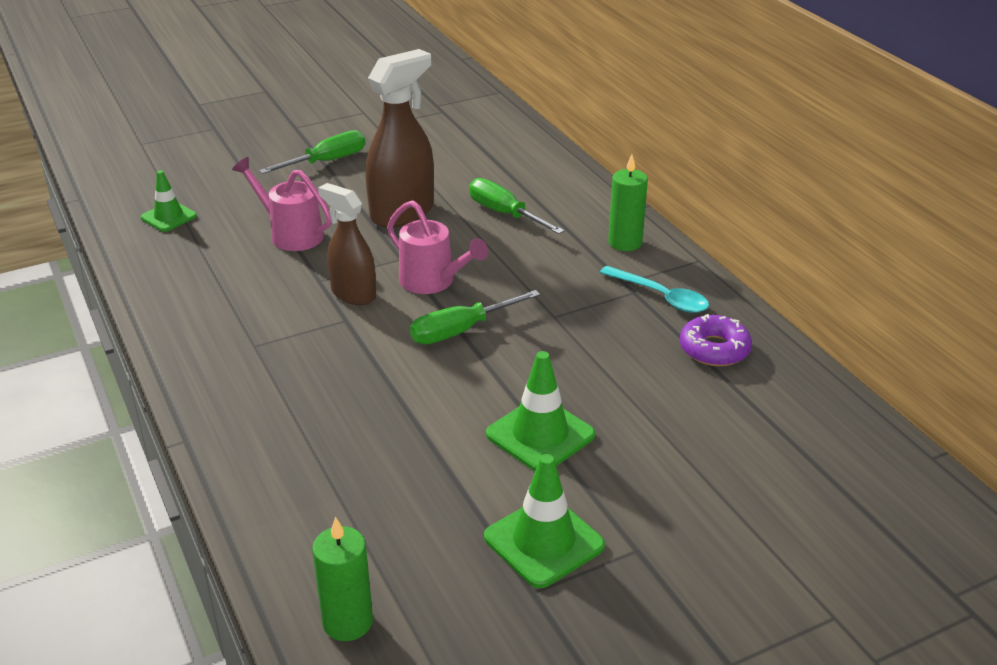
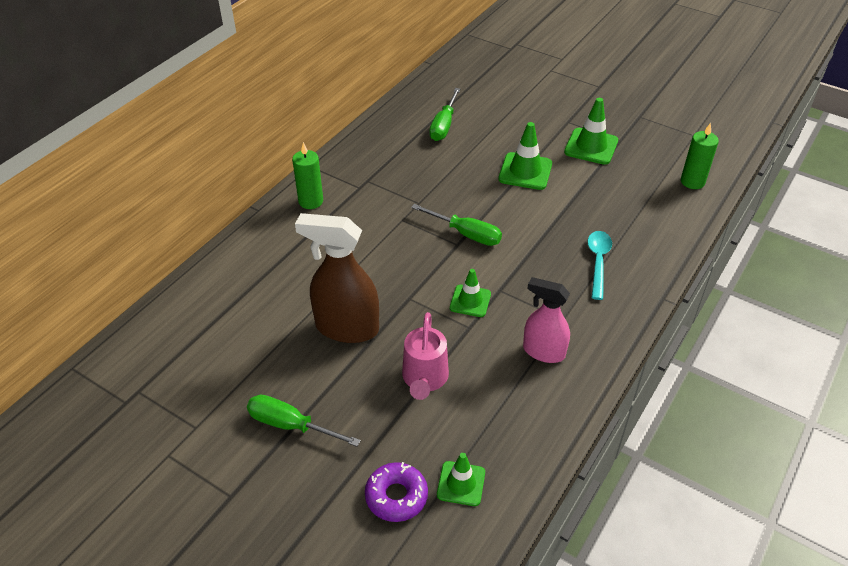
camera: 120 degrees left, 10 degrees up
brown spray bottle [318,183,376,305] -> green traffic cone [450,269,491,317]
pink watering can [387,200,488,294] -> none
green screwdriver [469,178,564,234] -> green screwdriver moved to [429,88,460,141]
turquoise spoon [600,266,709,313] -> turquoise spoon moved to [587,231,612,300]
purple donut [680,314,752,366] -> purple donut moved to [365,462,428,522]
none -> pink spray bottle [523,277,570,363]

